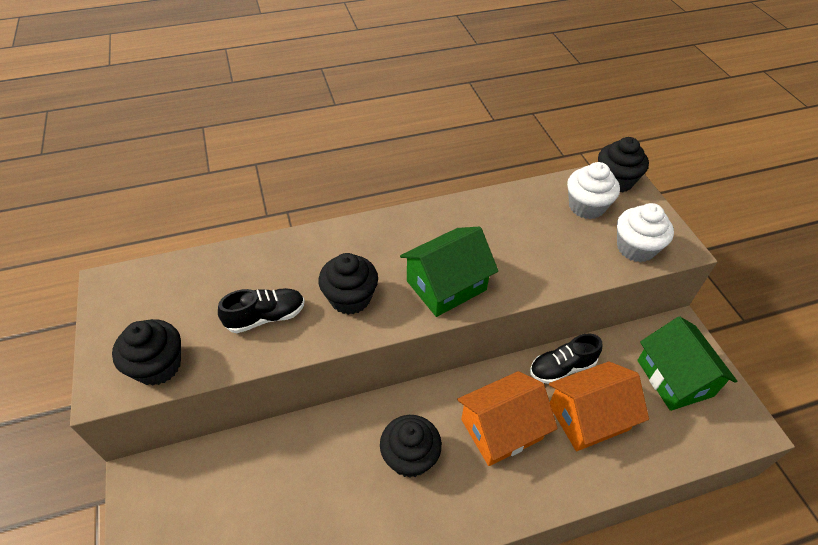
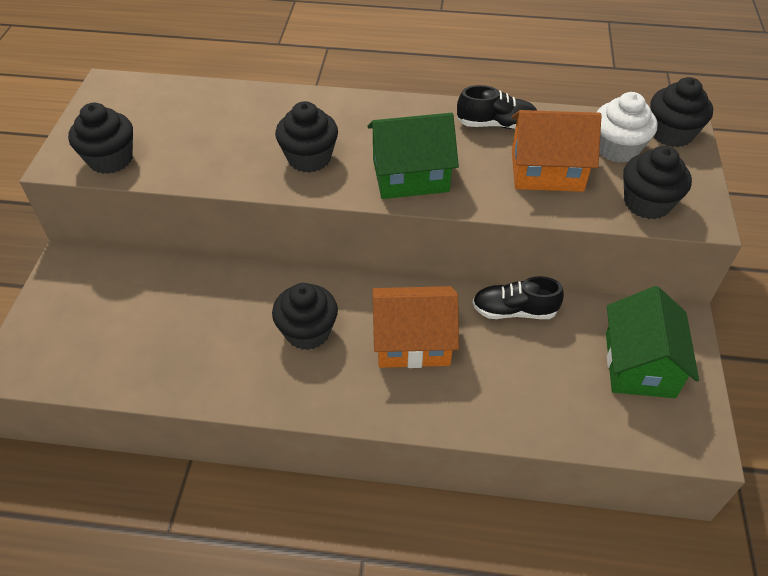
camera: 25 degrees right, 0 degrees up
black shoe [218,288,305,333] -> black shoe moved to [457,85,537,129]
orange house [549,361,649,451] -> orange house moved to [512,110,602,192]
white cupcake [617,203,674,262] -> black cupcake [623,146,692,219]

